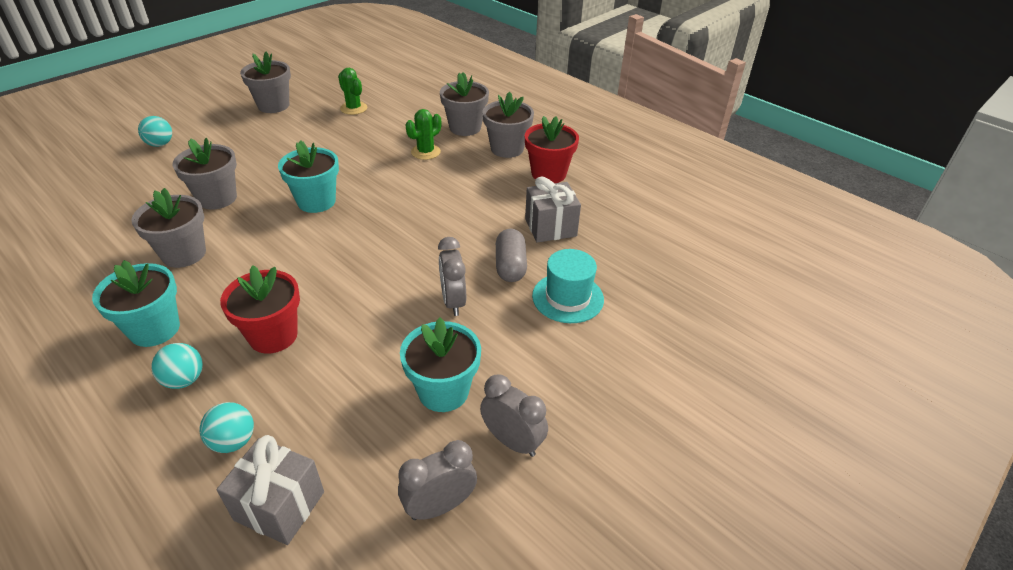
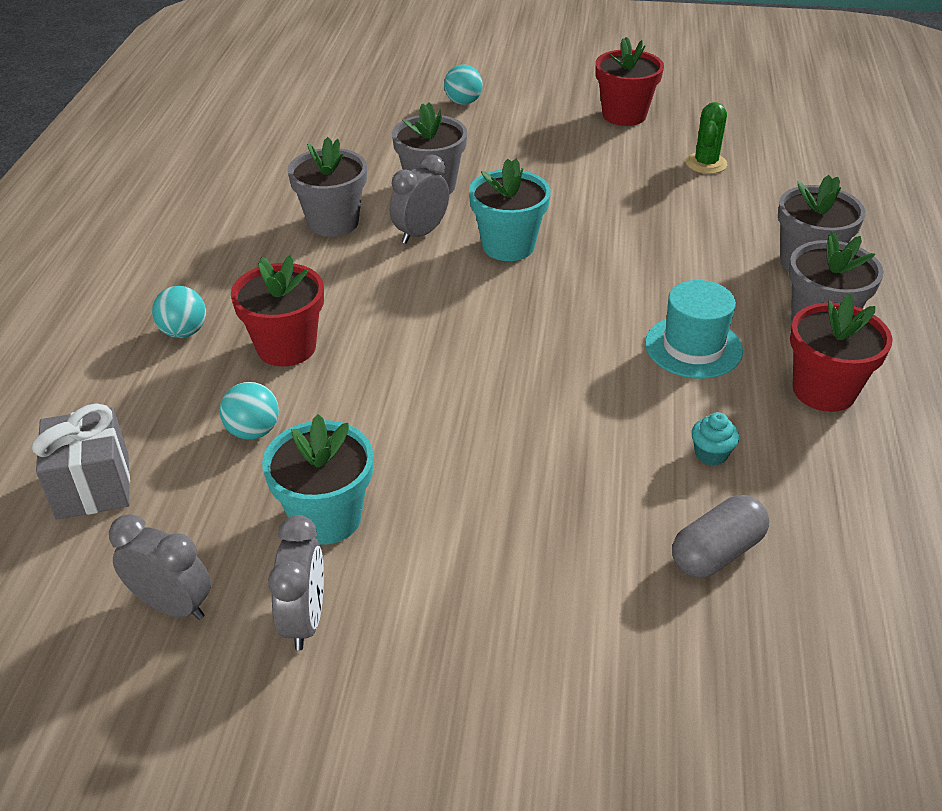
camera: 55 degrees right, 0 degrees up
turquoise flower pot [92,260,180,347] -> none
turquoise ball [199,402,254,453] -> turquoise ball moved to [220,382,279,440]
grey flower pot [240,51,291,113] -> red flower pot [595,37,664,126]
green cactus [405,109,441,160] -> none
grey clock [438,237,466,316] -> grey clock moved to [390,154,449,244]
grey capsule [496,229,527,282] -> grey capsule moved to [672,495,769,578]
grey gift [525,176,581,243] -> turquoise cupcake [691,412,739,466]
turquoise hat [532,249,604,323] -> turquoise hat moved to [645,280,743,379]

